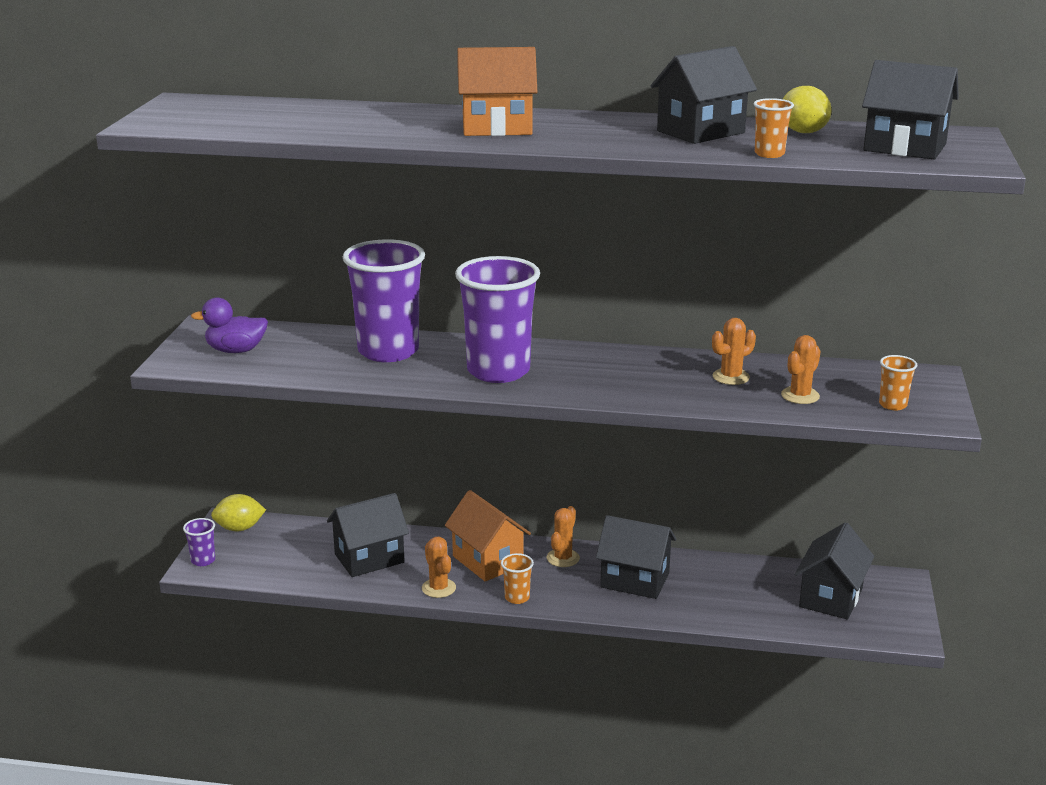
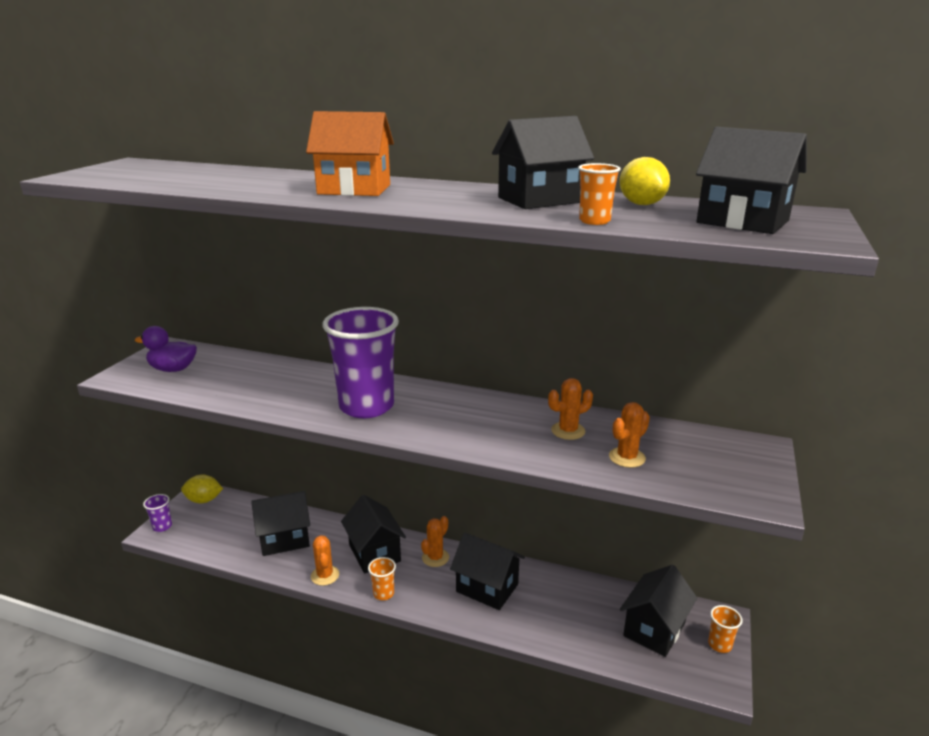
camera: 10 degrees right, 0 degrees up
purple cup [343,239,425,362] -> none
orange house [445,490,531,581] -> black house [341,495,406,574]
orange cup [879,355,918,410] -> orange cup moved to [708,605,742,653]

